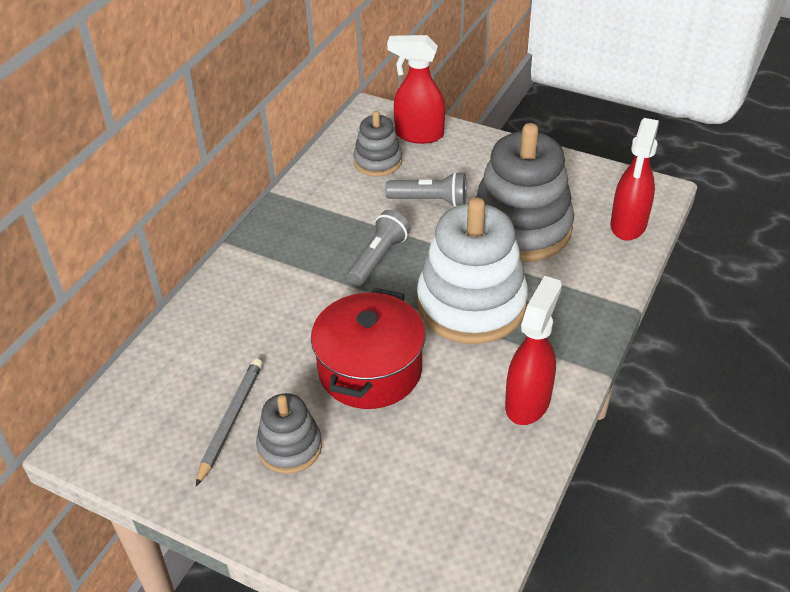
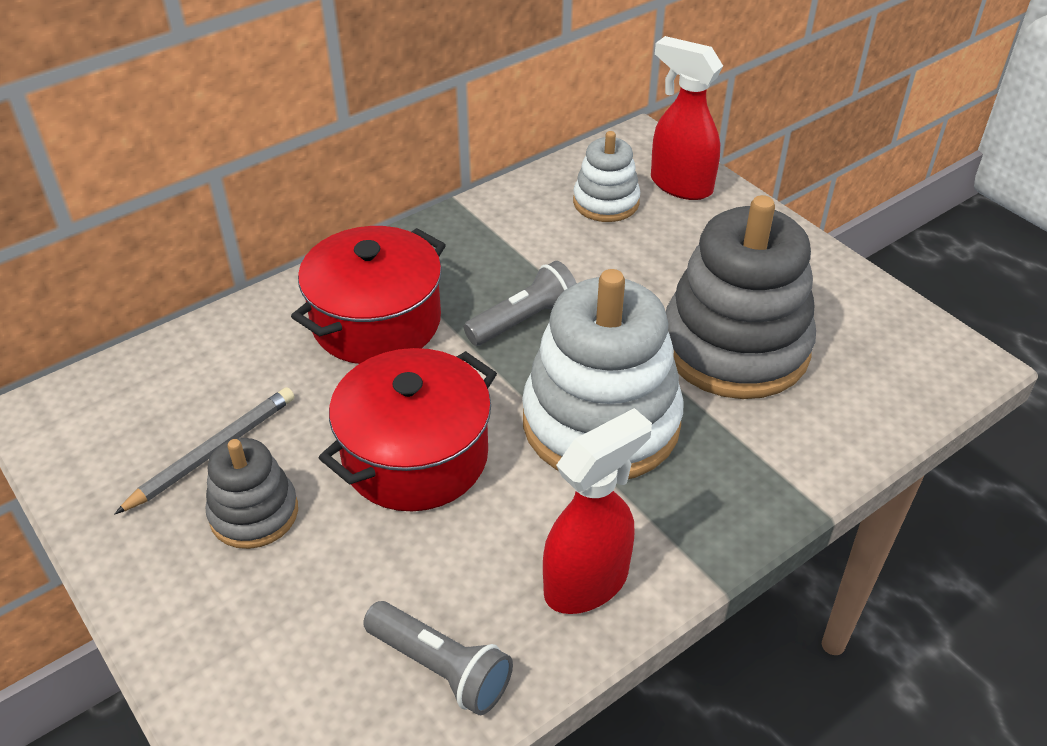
camera: 25 degrees right, 0 degrees up
grey stacking toy [353,111,402,177] -> white stacking toy [573,131,640,222]
grey flashlight [385,172,467,207] -> grey flashlight moved to [363,601,513,715]
red spray bottle [610,118,659,241] -> none
none -> red pot [291,226,446,364]

